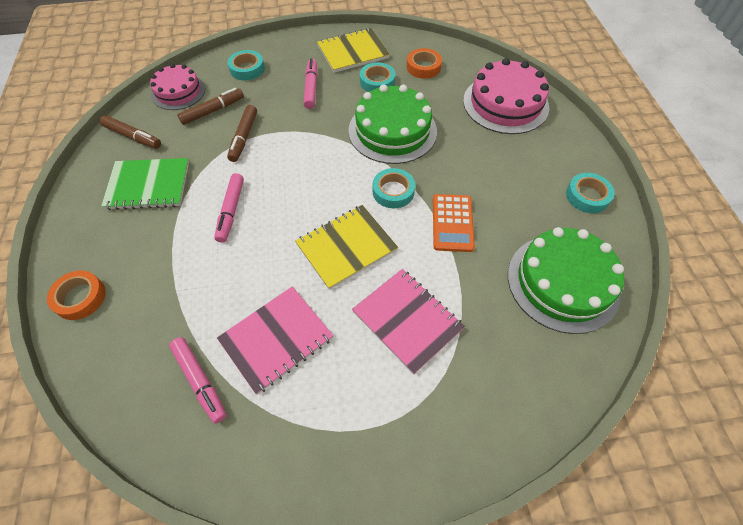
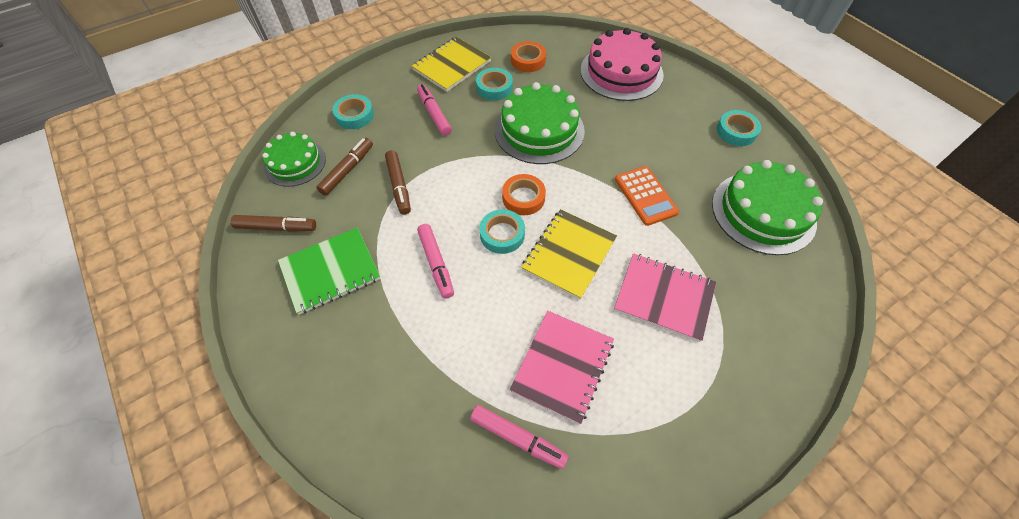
camera: 25 degrees left, 0 degrees up
orange tape [47,270,106,320] -> orange tape moved to [502,174,546,215]
pink cake [150,64,205,110] -> green cake [262,132,326,187]
turquoise tape [373,168,415,208] -> turquoise tape moved to [479,209,525,254]

